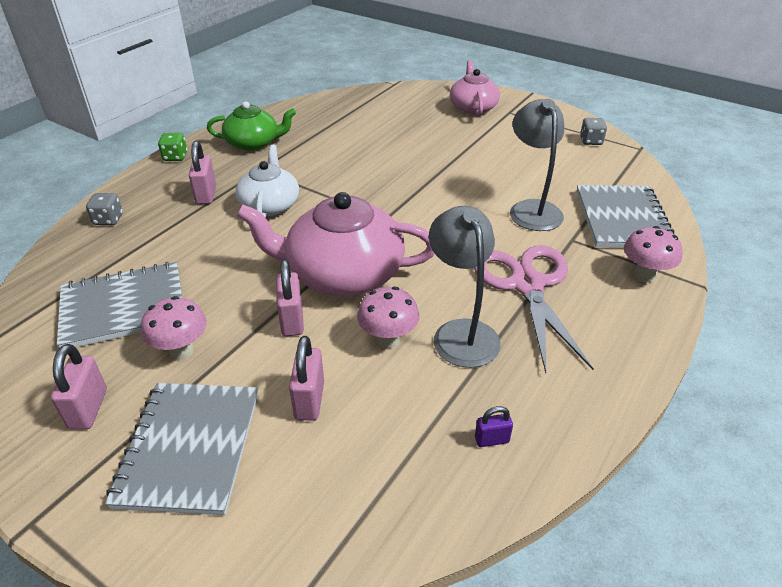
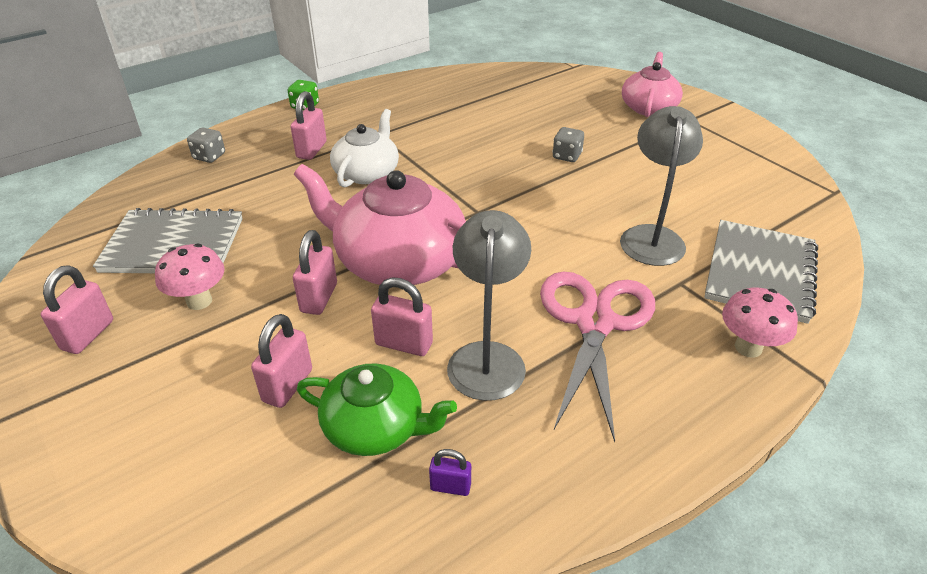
camera: 20 degrees right, 0 degrees up
grey notebook [105,383,258,515] -> none
green teapot [207,101,296,151] -> green teapot moved to [297,363,457,456]
pink mushroom [357,287,420,348] -> pink padlock [371,278,433,356]
grey dice [580,118,607,145] -> grey dice moved to [552,127,584,162]

